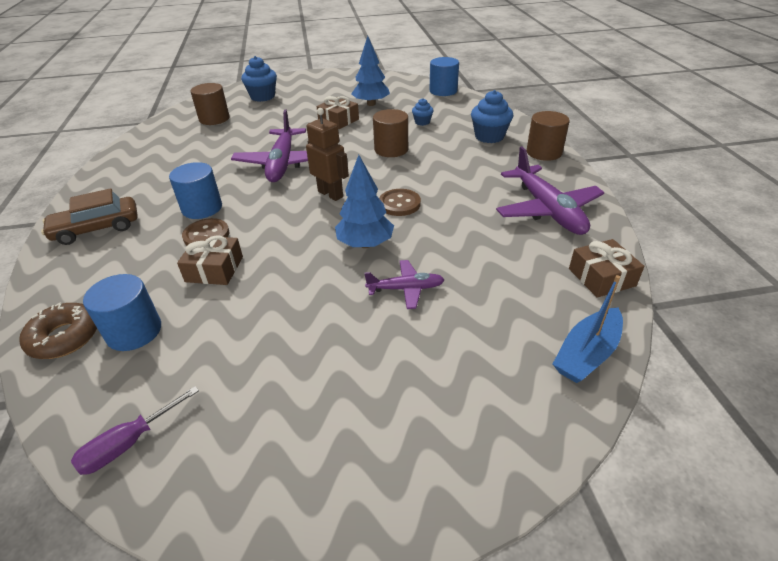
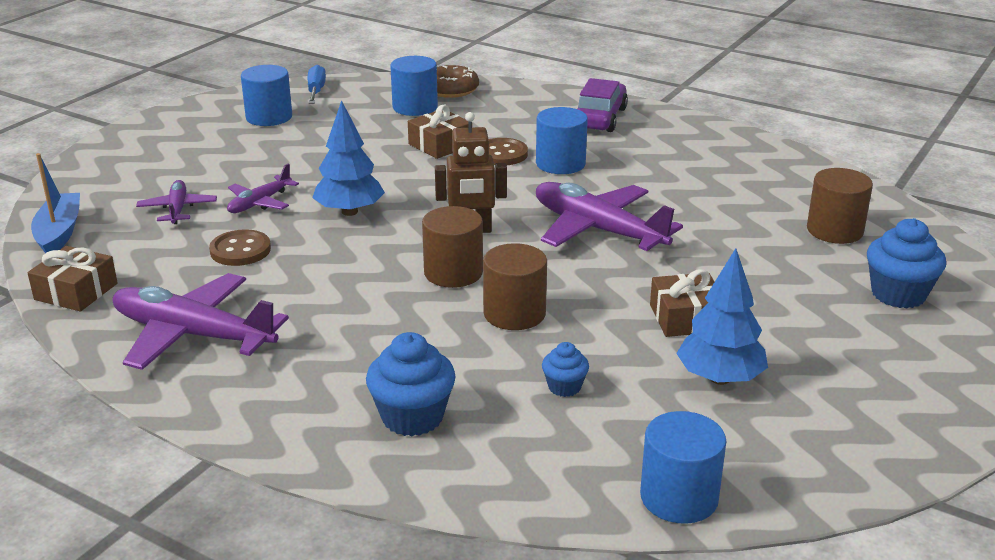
camera: 130 degrees right, 10 degrees down
brown car [41,188,138,245] -> purple car [577,78,628,132]
purple screwdriver [71,386,199,475] -> blue screwdriver [308,65,326,104]
brown button [379,189,421,216] -> brown button moved to [209,229,271,266]
brown cylinder [527,111,570,161] -> brown cylinder moved to [422,206,483,288]
none -> purple plane [136,180,217,224]
none -> blue cylinder [241,65,292,126]

